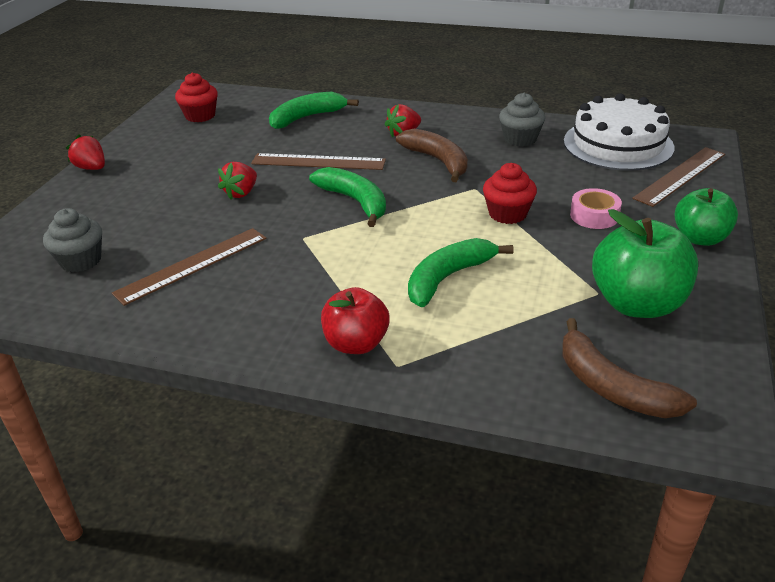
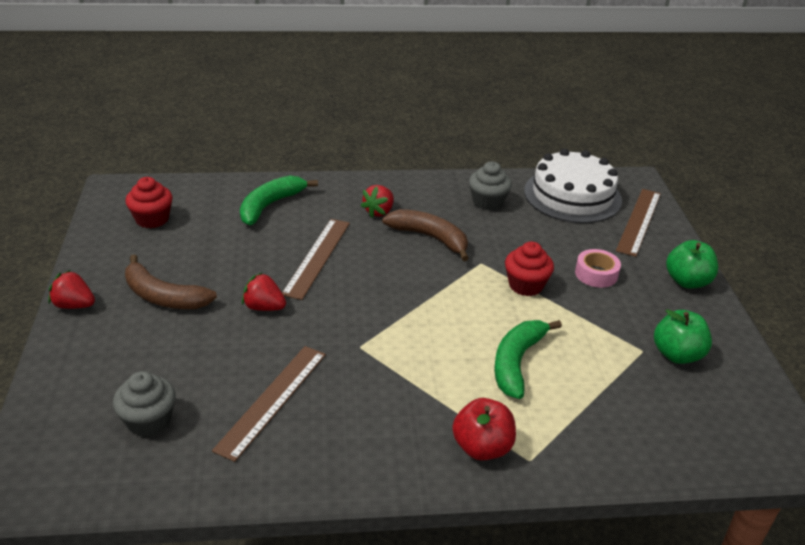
camera: 25 degrees left, 0 degrees up
red strawberry [218,162,257,200] -> red strawberry turned 105 degrees clockwise [242,272,286,311]
brown ruler [251,153,386,170] -> brown ruler turned 60 degrees counterclockwise [282,219,350,300]
green banana [309,167,386,227] -> none
brown banana [562,318,697,418] -> brown banana moved to [125,254,217,309]
green apple [592,209,698,318] -> green apple [654,309,712,364], size x0.66

